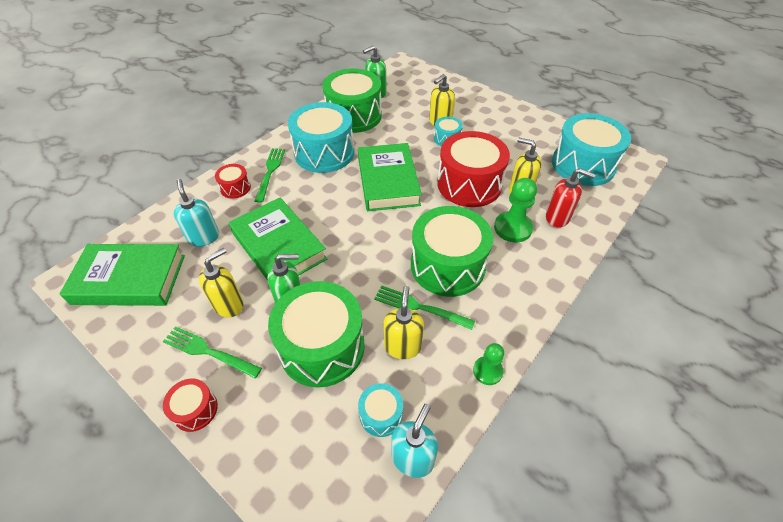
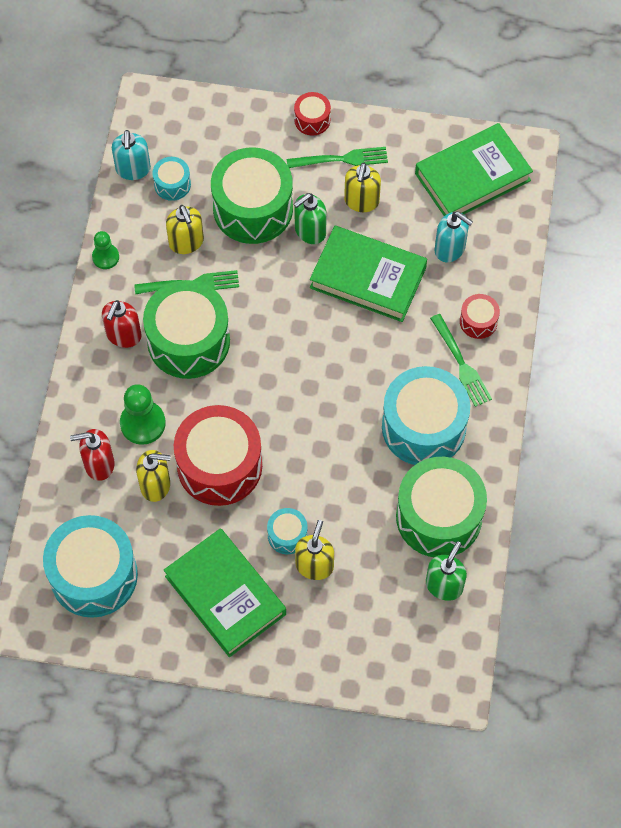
camera: 150 degrees right, 15 degrees up
green book [358,143,422,211] -> green book moved to [164,528,286,657]
none -> red soap dispenser [102,300,141,348]

